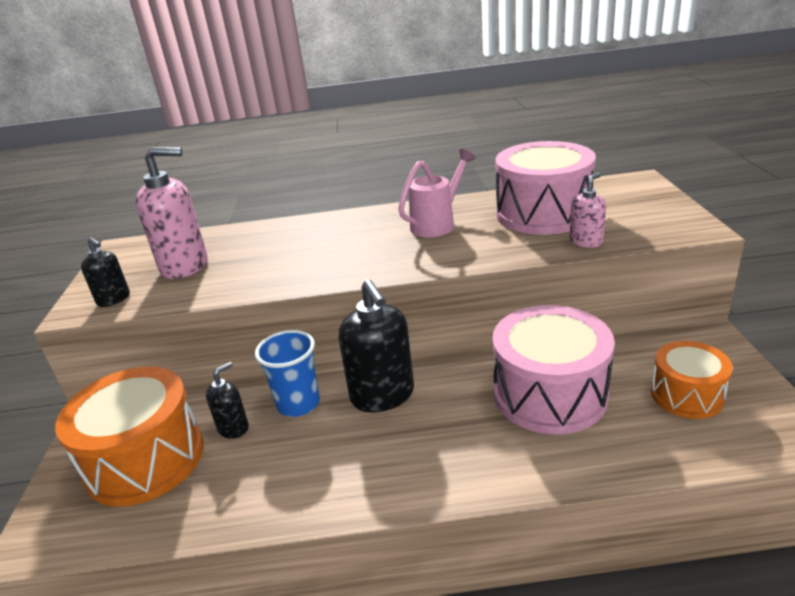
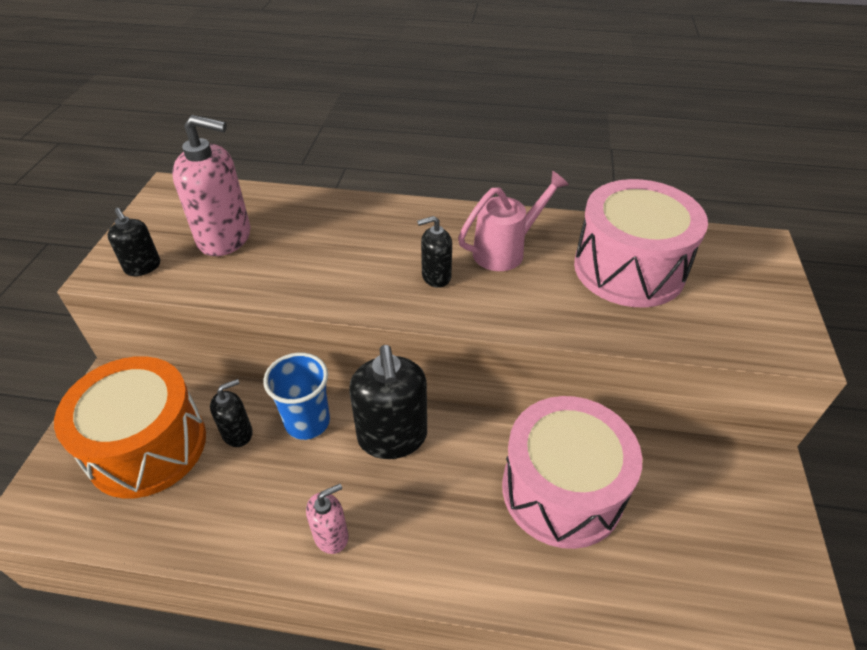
camera: 10 degrees right, 15 degrees up
pink soap dispenser [569,173,606,248] -> pink soap dispenser moved to [306,484,348,554]
orange drum [651,341,733,419] -> none
none -> black soap dispenser [417,216,452,288]

